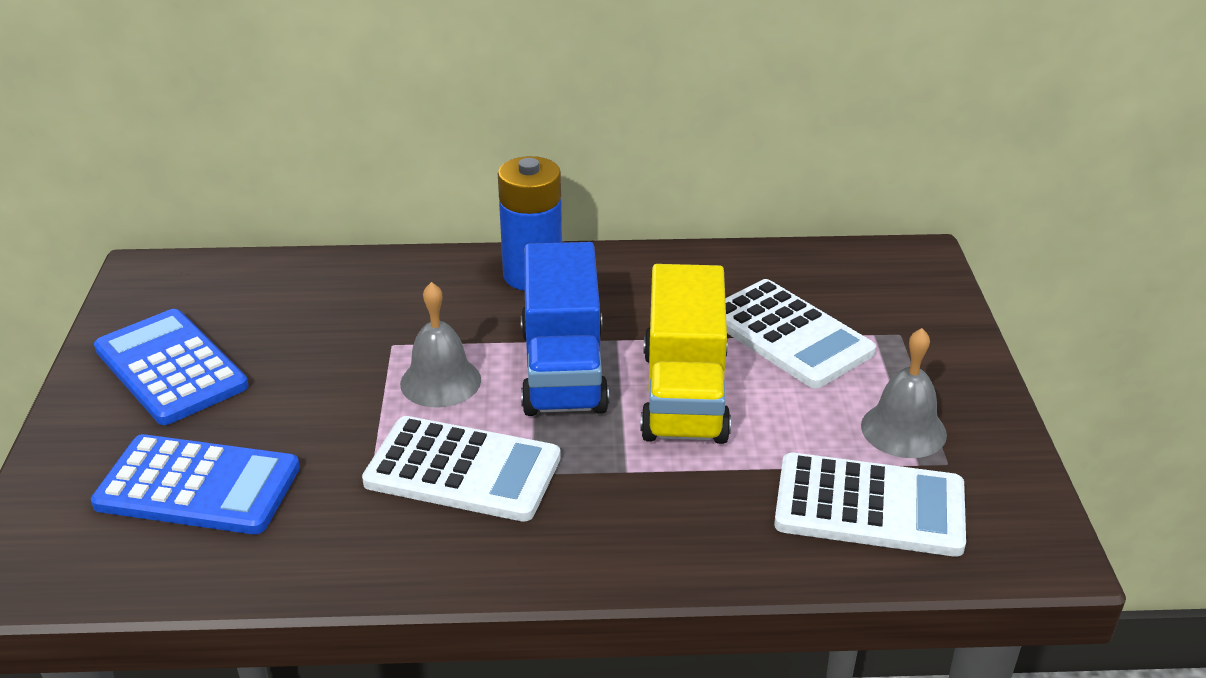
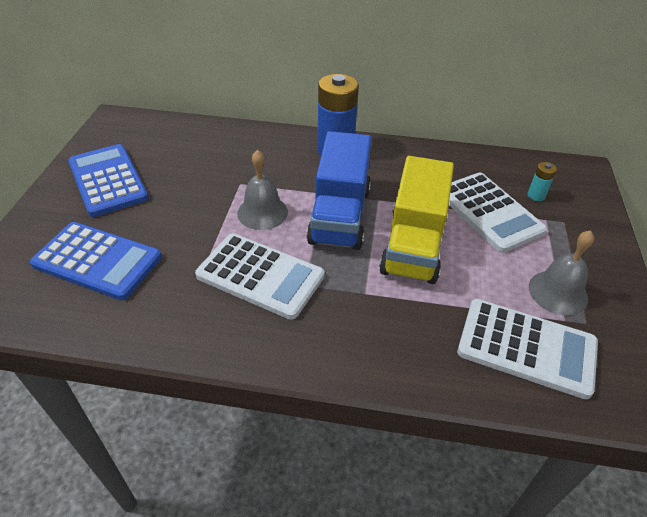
camera: 10 degrees right, 10 degrees up
none -> turquoise battery [527,162,557,201]

